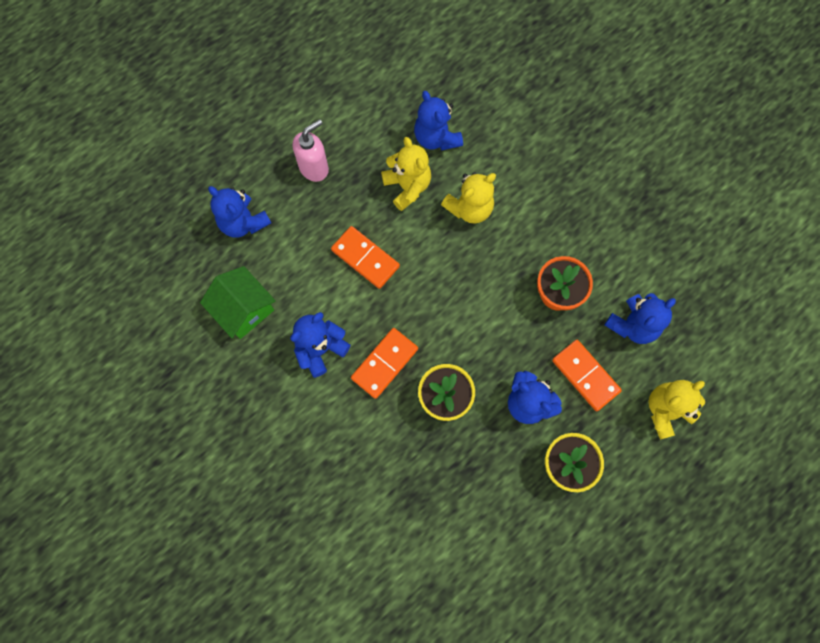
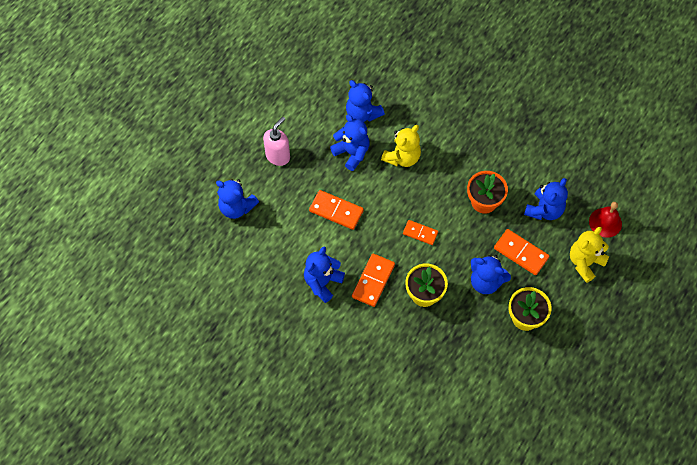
camera: 15 degrees left, 10 degrees down
green house [200,266,276,339] -> none
yellow teddy bear [381,137,431,211] -> blue teddy bear [330,115,369,171]
none -> orange domino [403,220,438,245]
none -> red bell [589,202,622,238]

